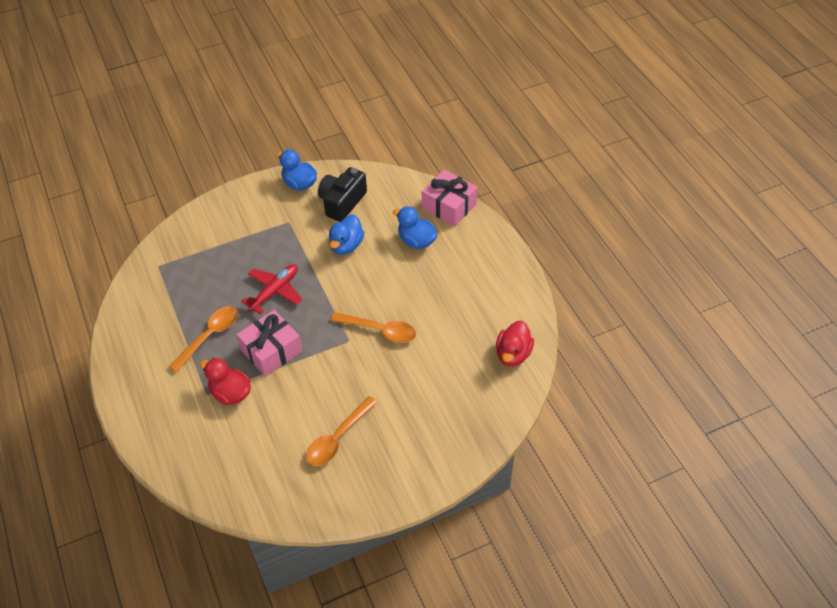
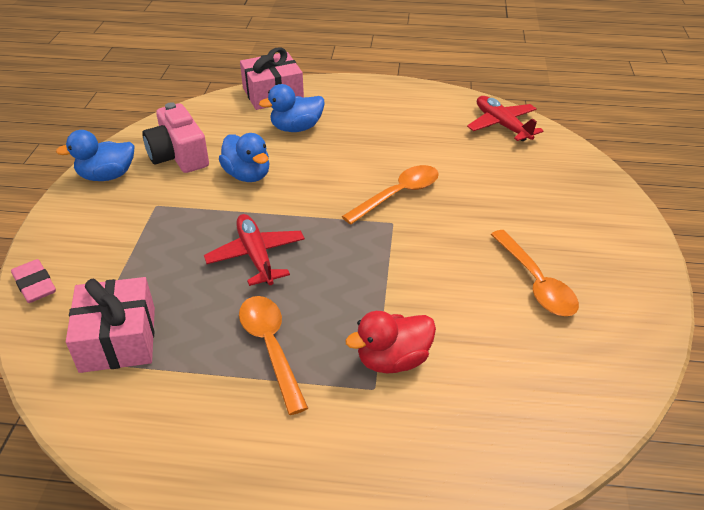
camera: 60 degrees left, 10 degrees down
pink gift [236,310,302,377] -> pink gift moved to [66,277,155,373]
black camera [318,167,367,222] -> pink camera [142,102,209,173]
red duck [496,321,534,367] -> red plane [467,96,544,141]
none -> pink eraser [11,259,56,303]

